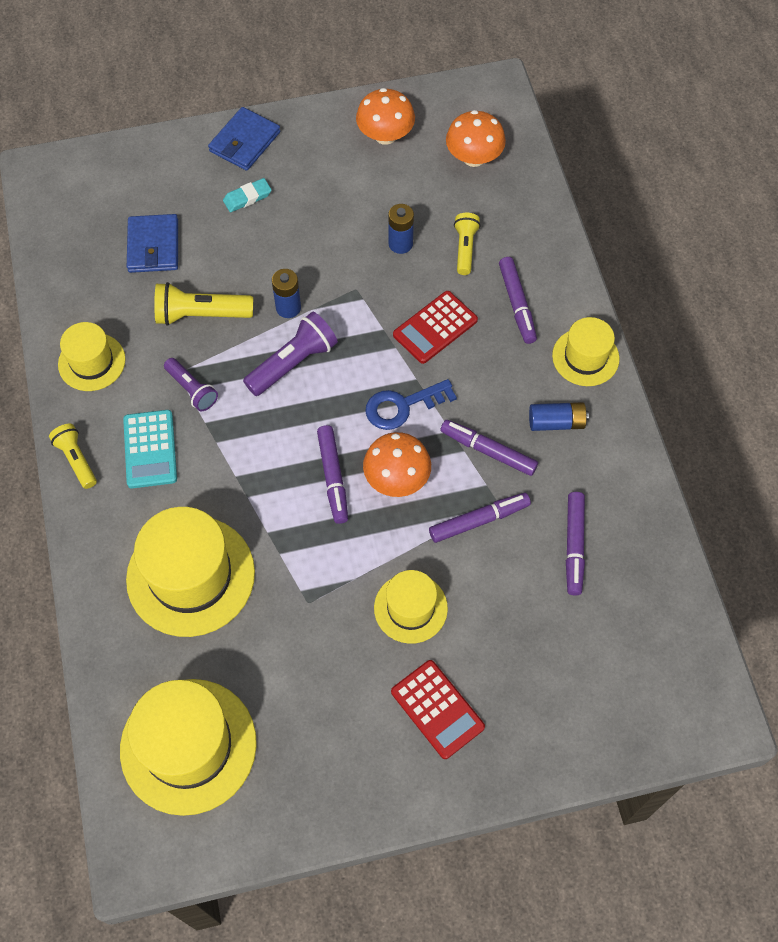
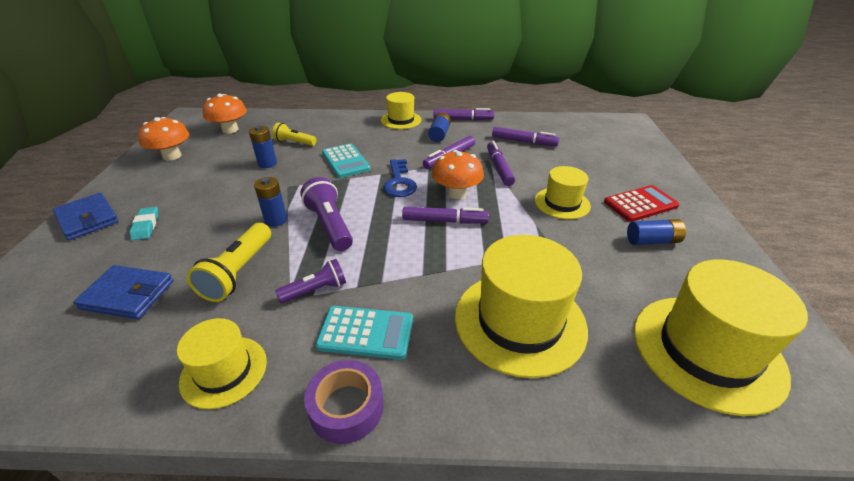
camera: 75 degrees left, 25 degrees down
yellow flashlight [49,423,97,489] -> purple tape [304,360,384,444]
red calculator [393,291,478,364] -> turquoise calculator [322,143,371,178]
purple marker [499,257,537,344] -> purple marker moved to [434,108,494,120]
none -> blue battery [627,219,686,245]

